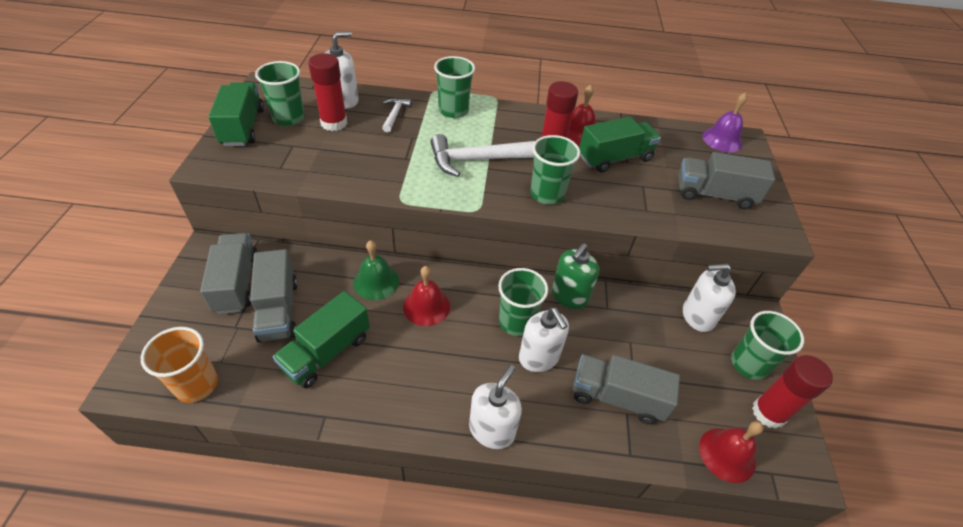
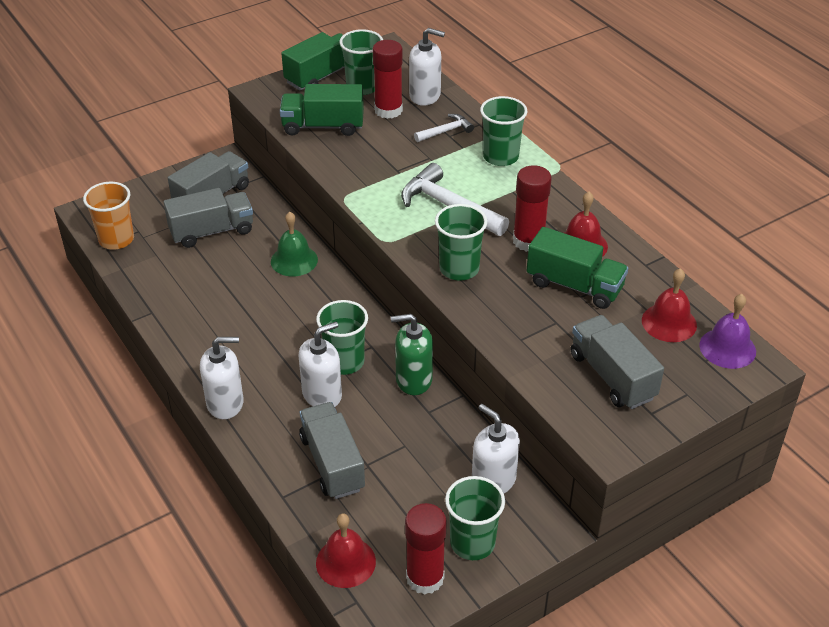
camera: 55 degrees right, 5 degrees down
grey truck [250,249,298,342] -> grey truck turned 150 degrees counterclockwise [164,188,253,248]
green truck [273,291,370,388] -> green truck moved to [280,84,364,136]
red bell [403,266,450,326] -> red bell moved to [642,268,697,342]
white soap dispenser [519,307,569,372] -> white soap dispenser turned 150 degrees counterclockwise [298,322,342,407]

